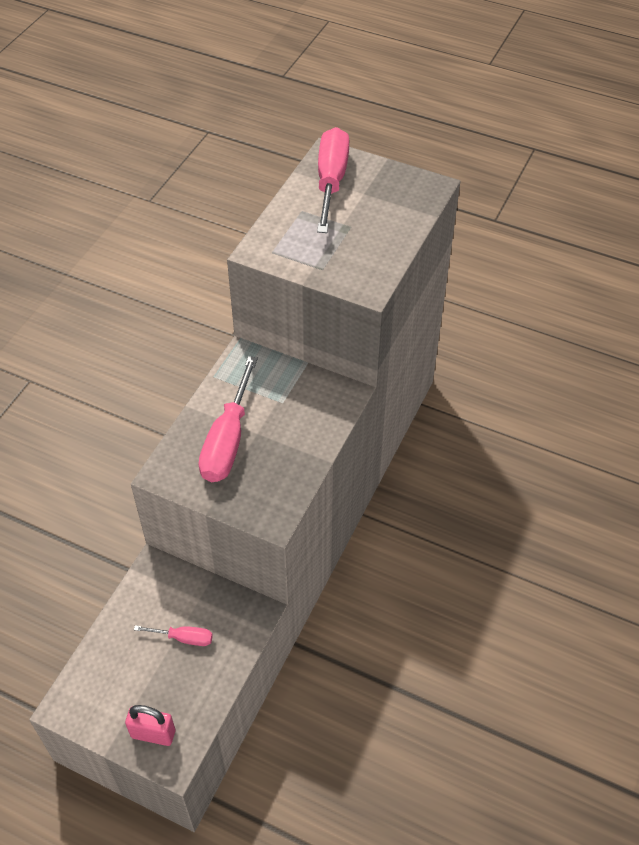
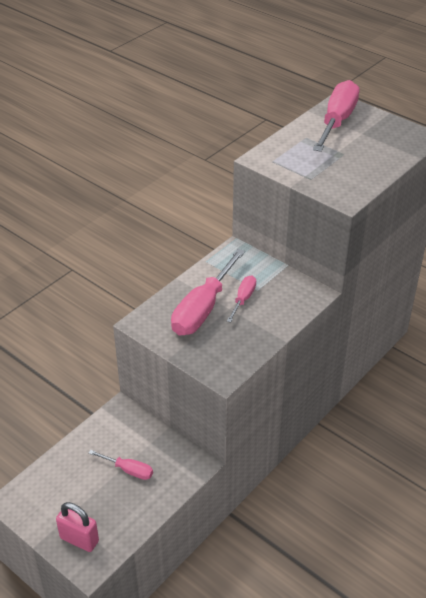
camera: 15 degrees right, 10 degrees down
none -> pink screwdriver [227,276,256,322]

